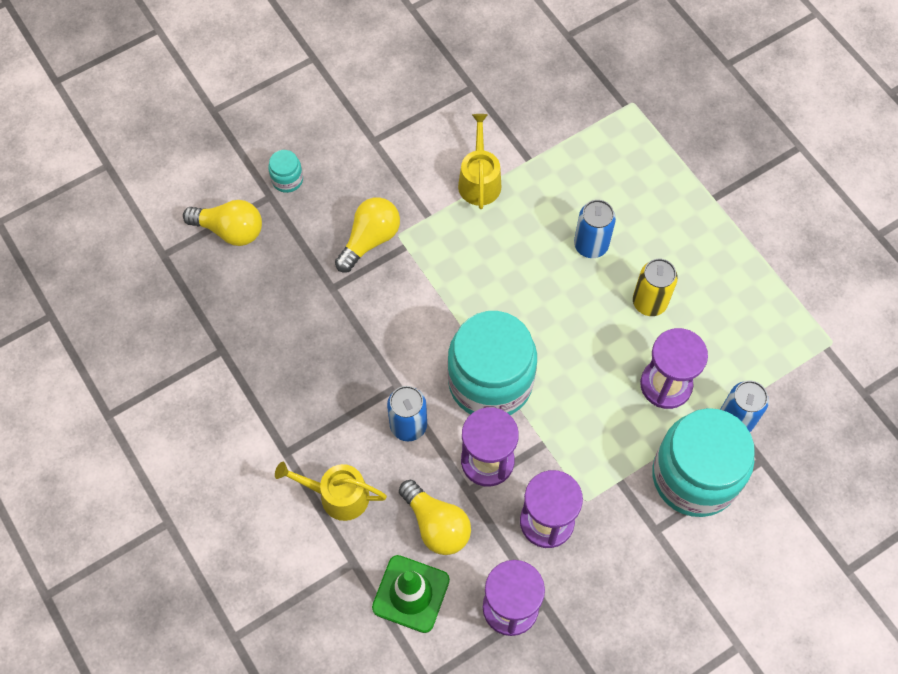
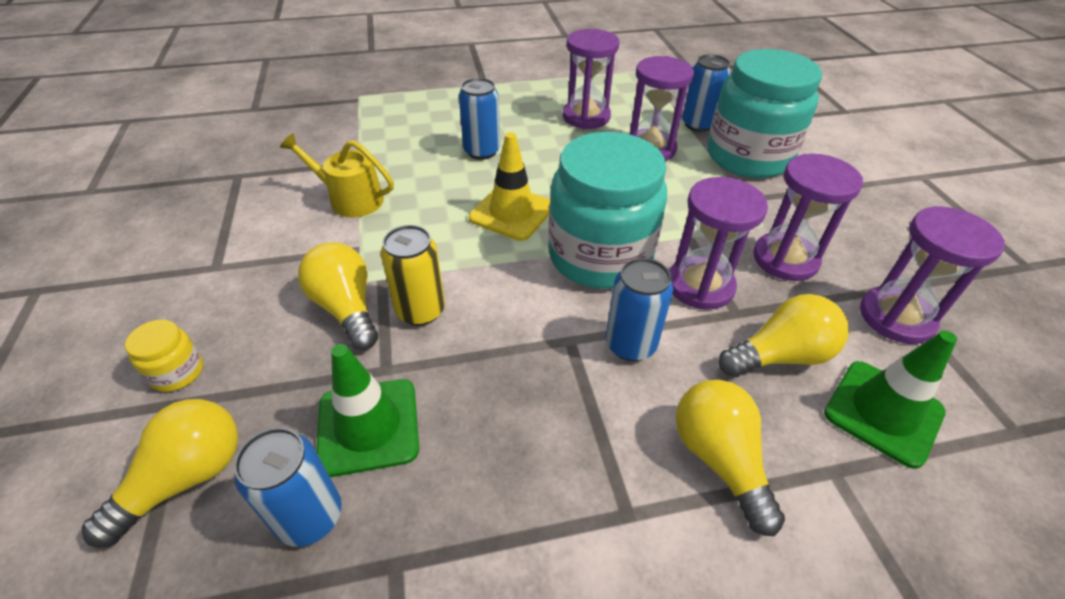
camera: 70 degrees left, 20 degrees down
turquoise jar [268,150,303,193] -> yellow jar [125,320,203,392]
yellow watering can [275,462,387,521] -> yellow light bulb [676,380,785,536]
yellow can [633,259,678,316] -> yellow can moved to [381,225,445,326]
none -> blue can [234,427,342,547]
none -> green traffic cone [316,344,419,477]
none -> yellow traffic cone [469,132,550,241]
none -> purple hourglass [563,29,619,129]

